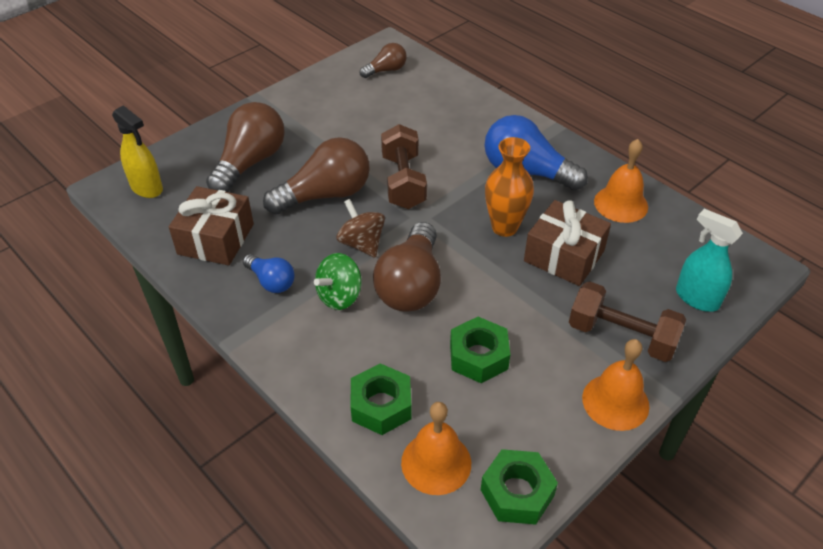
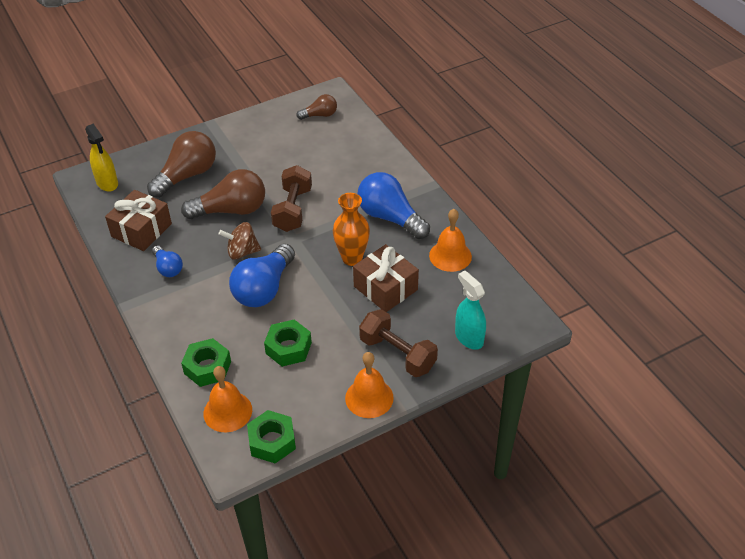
camera: 15 degrees right, 0 degrees up
green spinning top [314,253,362,310] -> none
brown spinning top [336,199,385,258] -> brown spinning top turned 75 degrees counterclockwise [219,222,261,260]
brown light bulb [373,222,441,312] -> blue light bulb [229,244,295,307]

